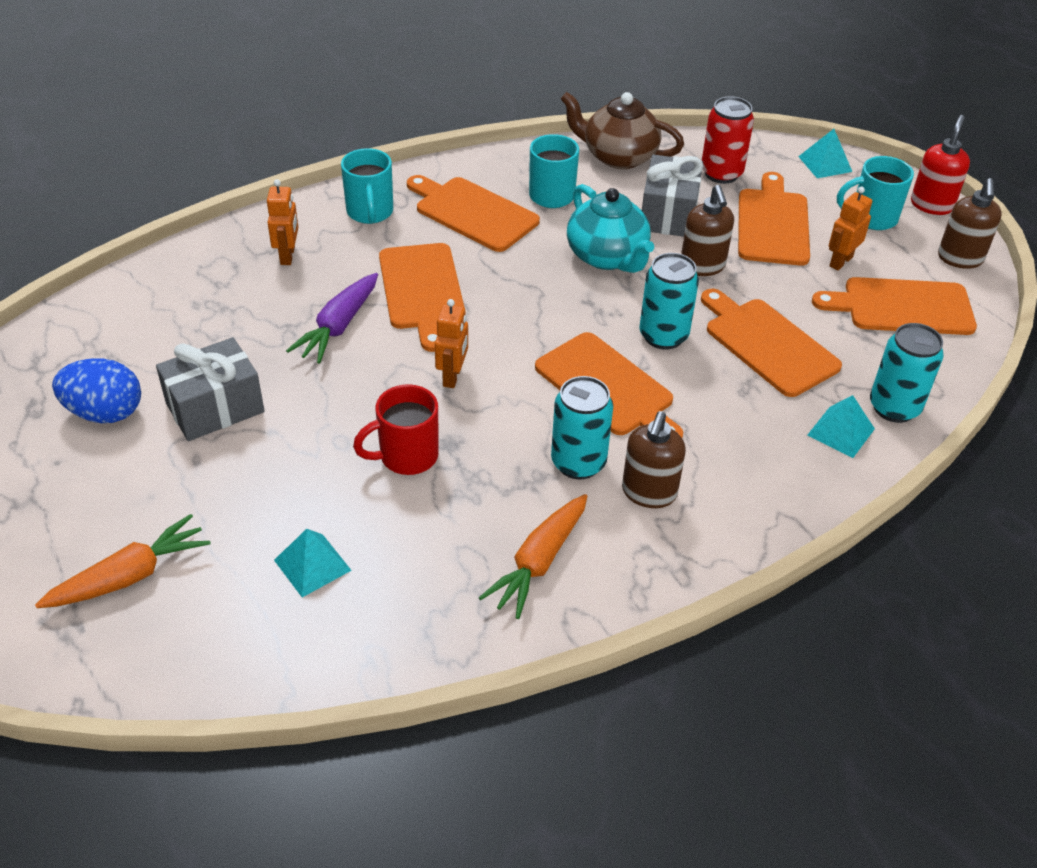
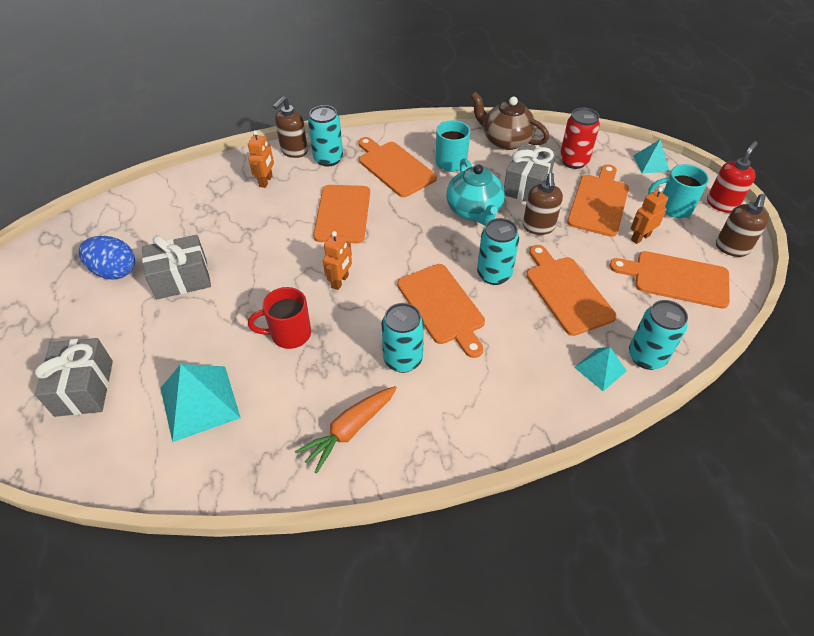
camera: 15 degrees right, 5 degrees up
orange carrot [35,514,211,608] -> grey gift [35,338,113,417]
turquoise pyramid [274,529,352,597] -> turquoise pyramid [161,364,241,442], size x1.73
purple carrot [286,273,378,364] -> none
turquoise mug [341,148,393,224] -> turquoise can [308,105,343,167]
brown soap dispenser [622,411,686,508] -> brown soap dispenser moved to [273,96,308,158]

